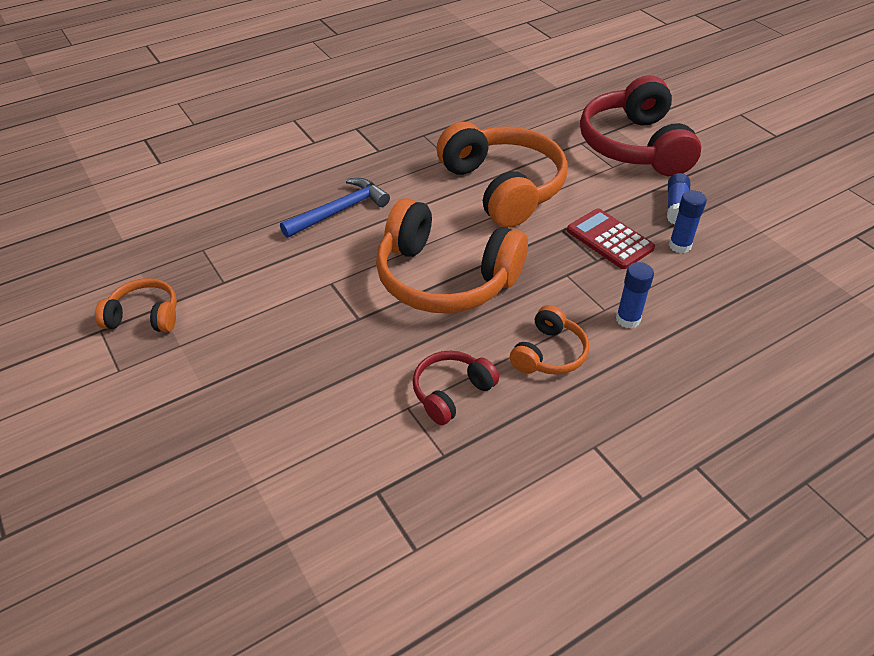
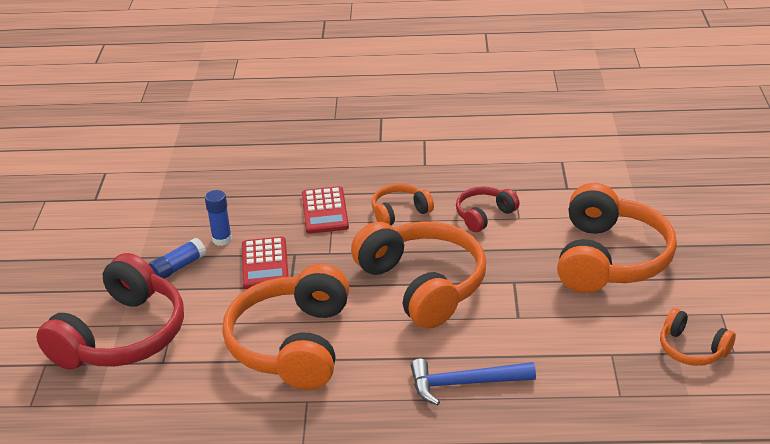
camera: 145 degrees left, 10 degrees down
red headphones [413,351,499,425] -> red headphones turned 150 degrees clockwise [456,186,519,232]
blue glue stick [616,262,654,329] -> red calculator [302,186,349,234]
none -> orange headphones [557,183,677,293]

